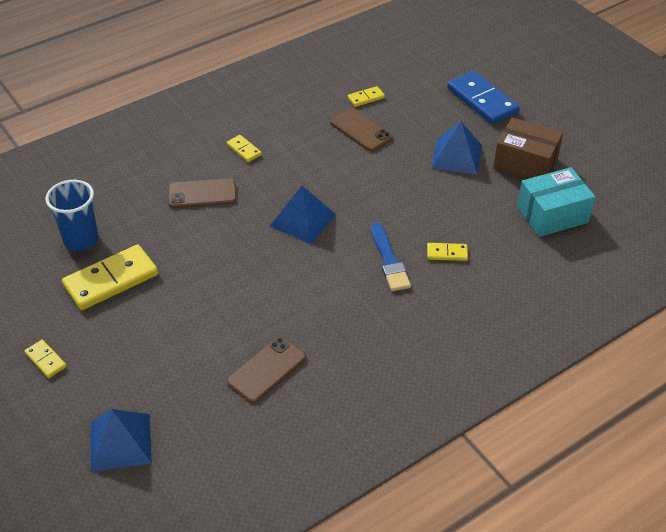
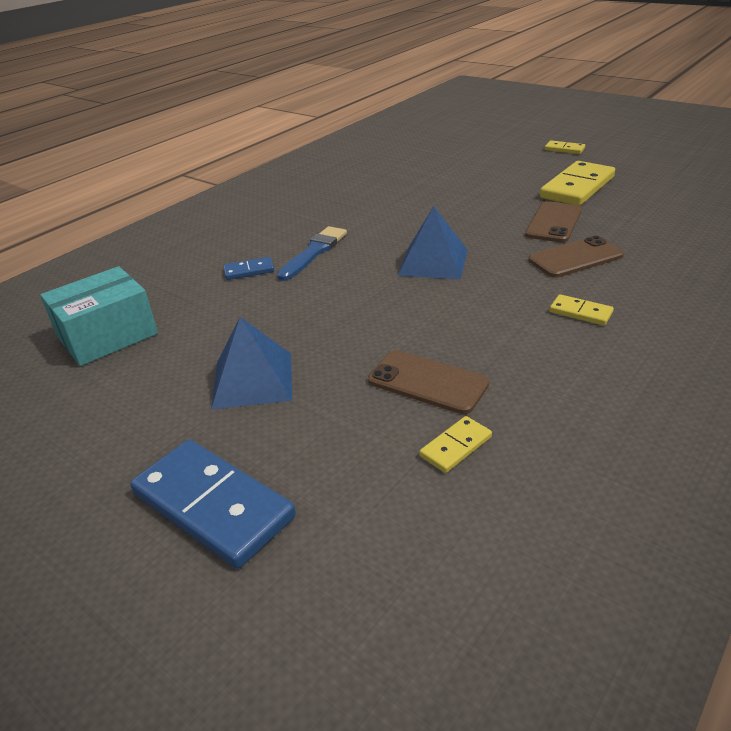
camera: 165 degrees right, 10 degrees down
blue cup [45,180,99,251] -> none
blue pyramid [91,409,152,472] -> none
brown phone [227,337,306,403] -> brown phone moved to [525,201,582,243]
blue brush [371,222,411,291] -> blue brush turned 60 degrees clockwise [277,226,347,281]
yellow domino [427,243,468,261] -> blue domino [223,257,274,280]
brown box [493,117,563,179] -> none

